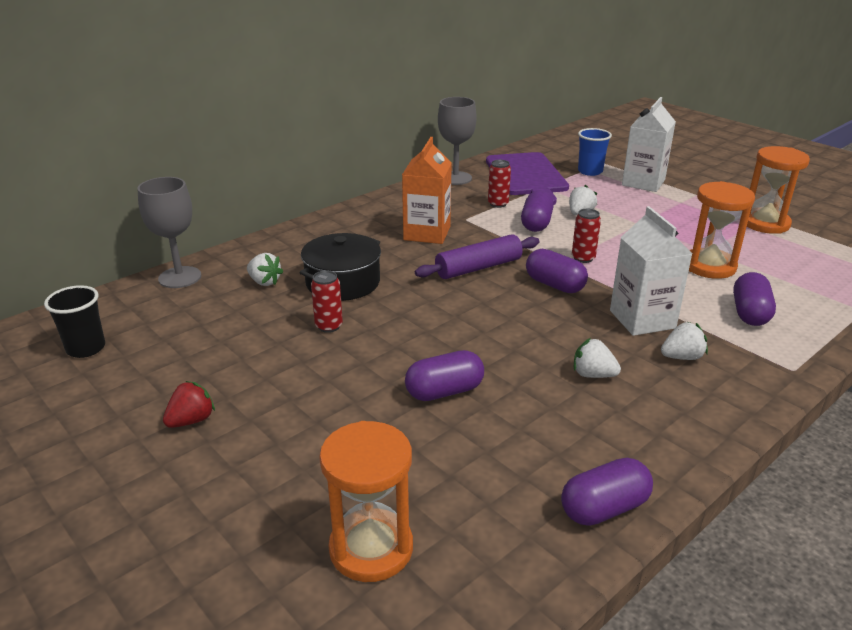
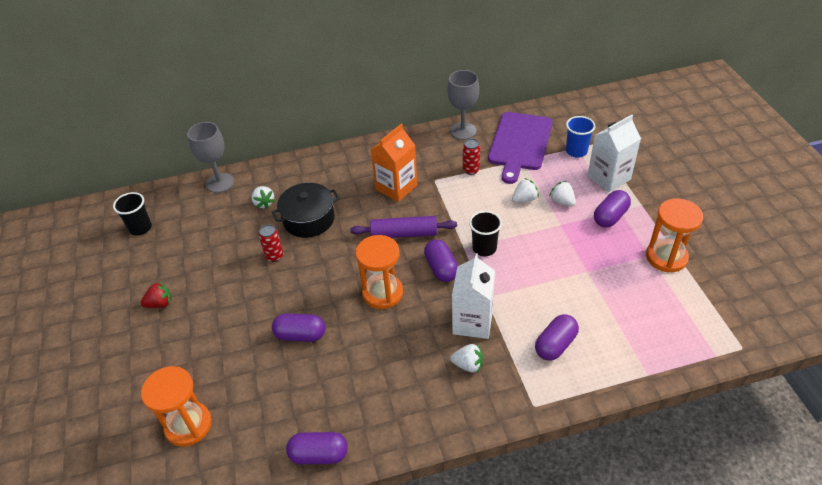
camera: 30 degrees right, 15 degrees up
purple capsule [521,191,554,232] -> purple capsule moved to [594,190,631,228]
red can [572,209,601,263] -> black cup [469,211,502,257]
white strawberry [574,338,621,378] -> white strawberry moved to [549,181,576,207]
orange hourglass [689,181,755,279] -> orange hourglass moved to [356,235,403,309]

